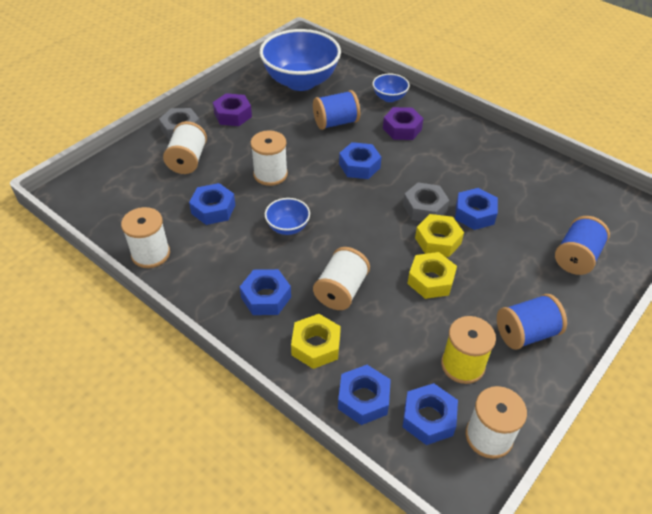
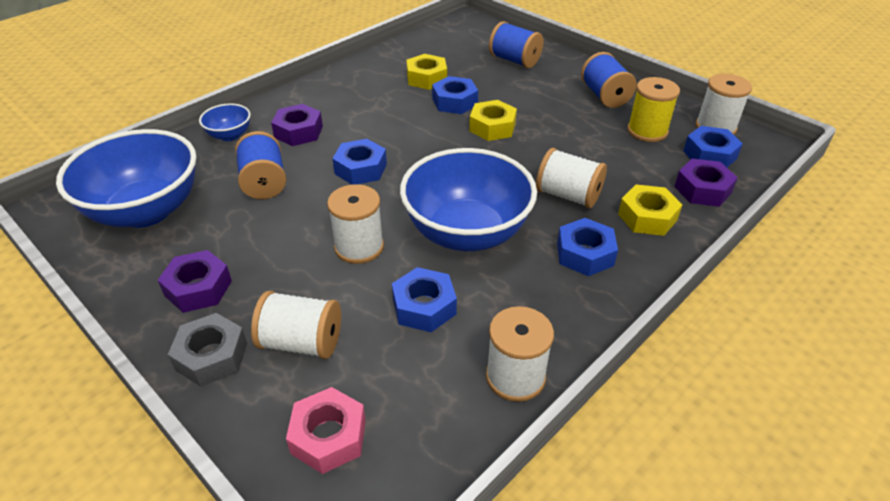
camera: 85 degrees left, 5 degrees down
blue bowl [265,198,310,235] -> blue bowl [400,148,537,251], size x2.21
blue nut [338,365,391,425] -> purple nut [674,159,738,207]
grey nut [403,182,449,221] -> none
yellow nut [407,252,457,299] -> yellow nut moved to [406,54,447,90]
none -> pink nut [286,387,366,474]

